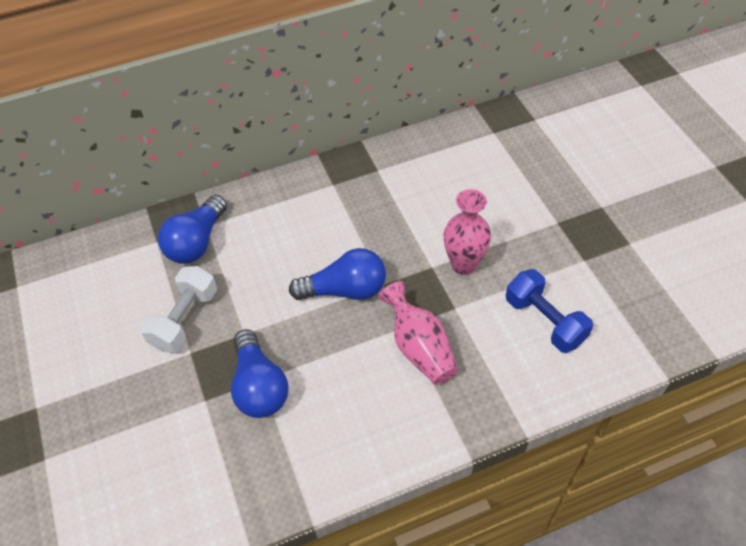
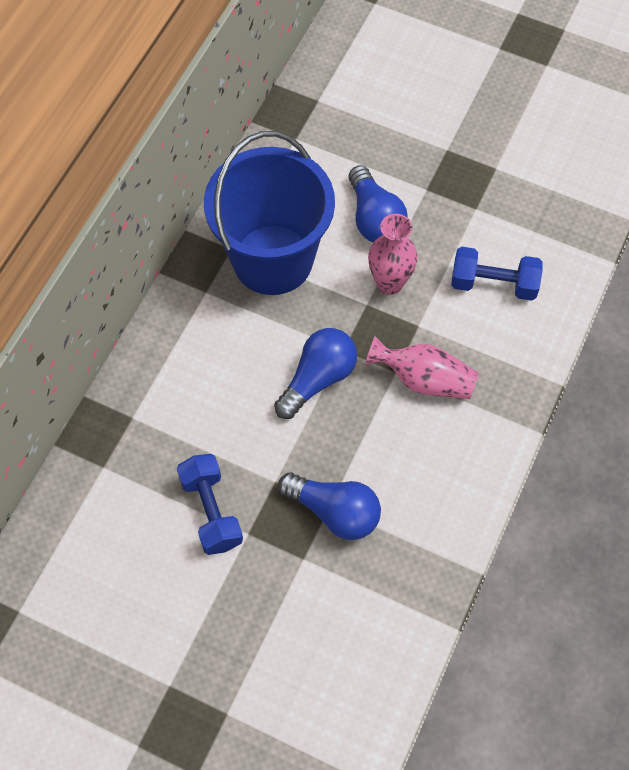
camera: 45 degrees left, 10 degrees up
white dumbbell [141,266,217,353] -> blue dumbbell [177,454,243,555]
blue light bulb [158,195,227,264] -> blue light bulb moved to [349,165,408,243]
none -> blue bucket [204,131,335,295]

